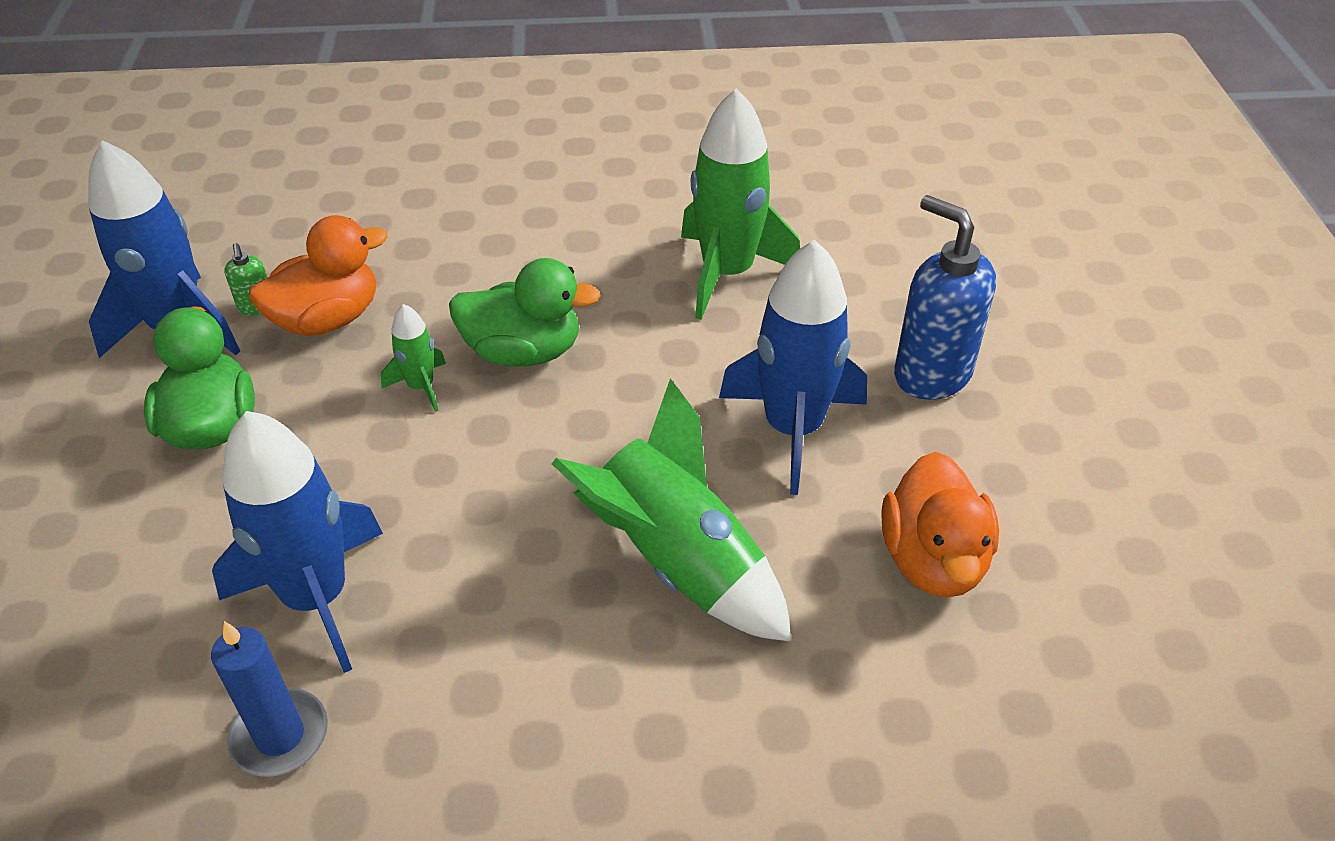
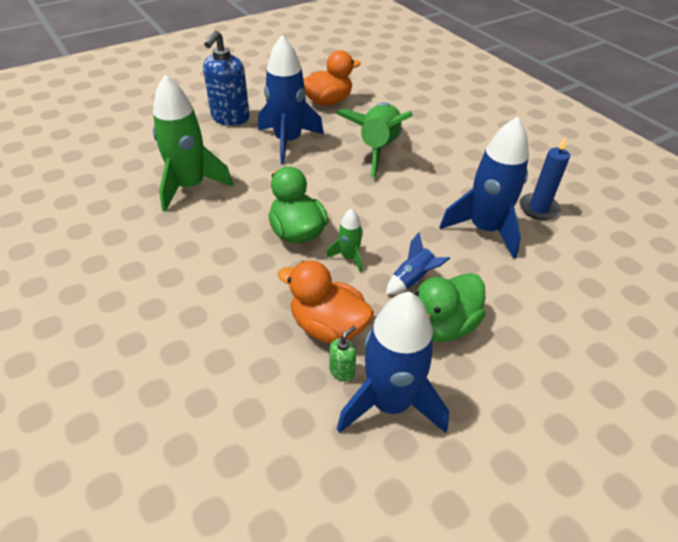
camera: 120 degrees left, 0 degrees up
none -> blue rocket [386,232,450,295]

